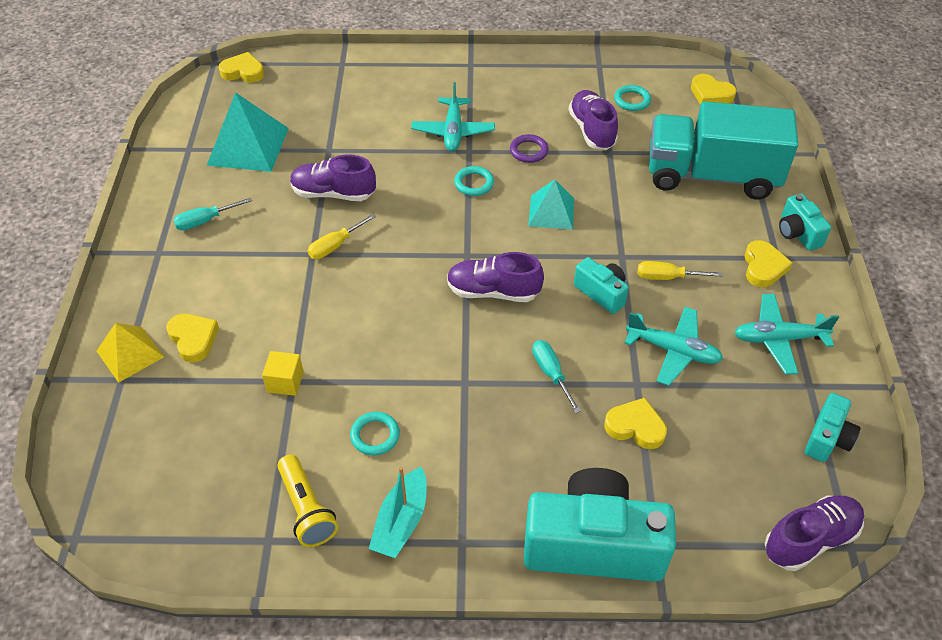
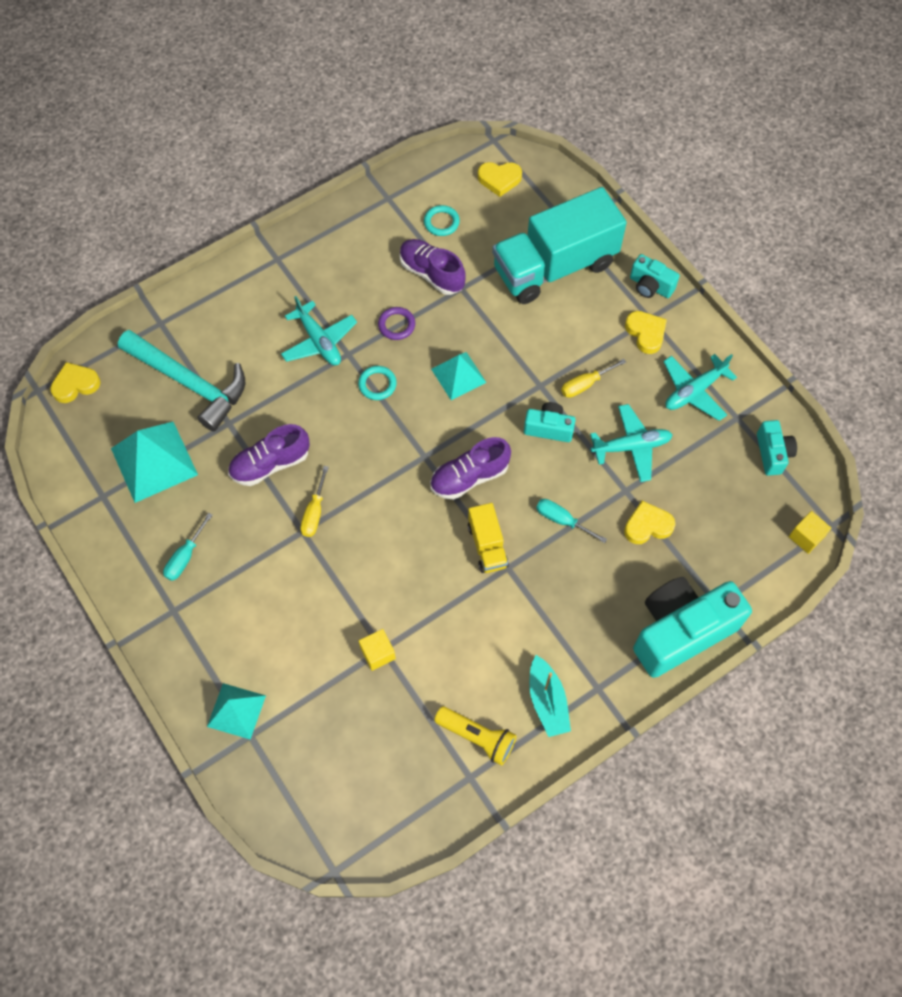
camera: 35 degrees left, 15 degrees up
yellow pyramid [97,323,164,383] -> turquoise pyramid [207,683,266,740]
yellow heart [166,314,219,362] -> none
turquoise ring [350,412,400,456] -> none
purple shoe [765,495,864,571] -> yellow cube [789,511,832,554]
none -> turquoise hammer [118,330,245,431]
none -> yellow truck [468,503,509,573]

